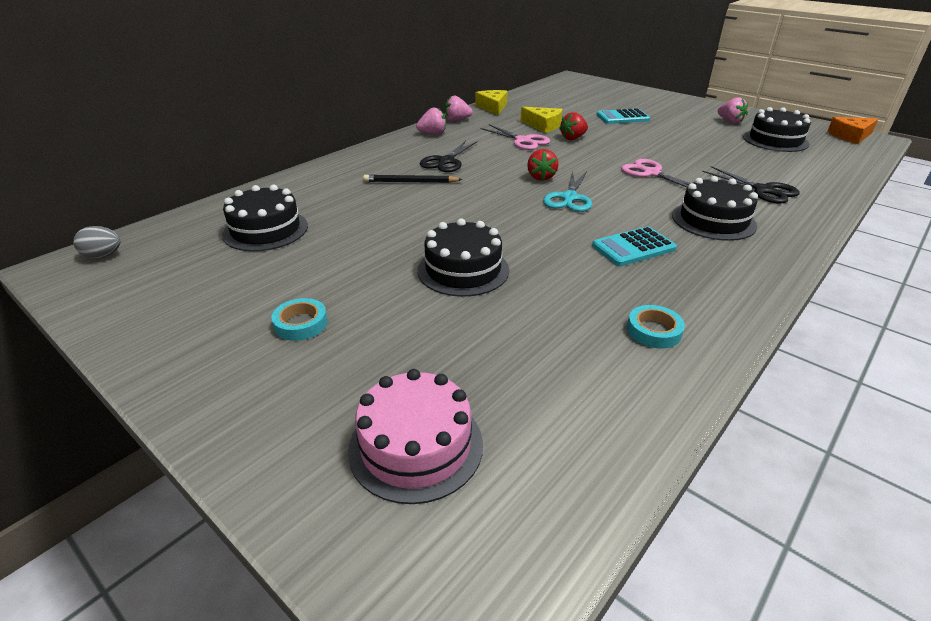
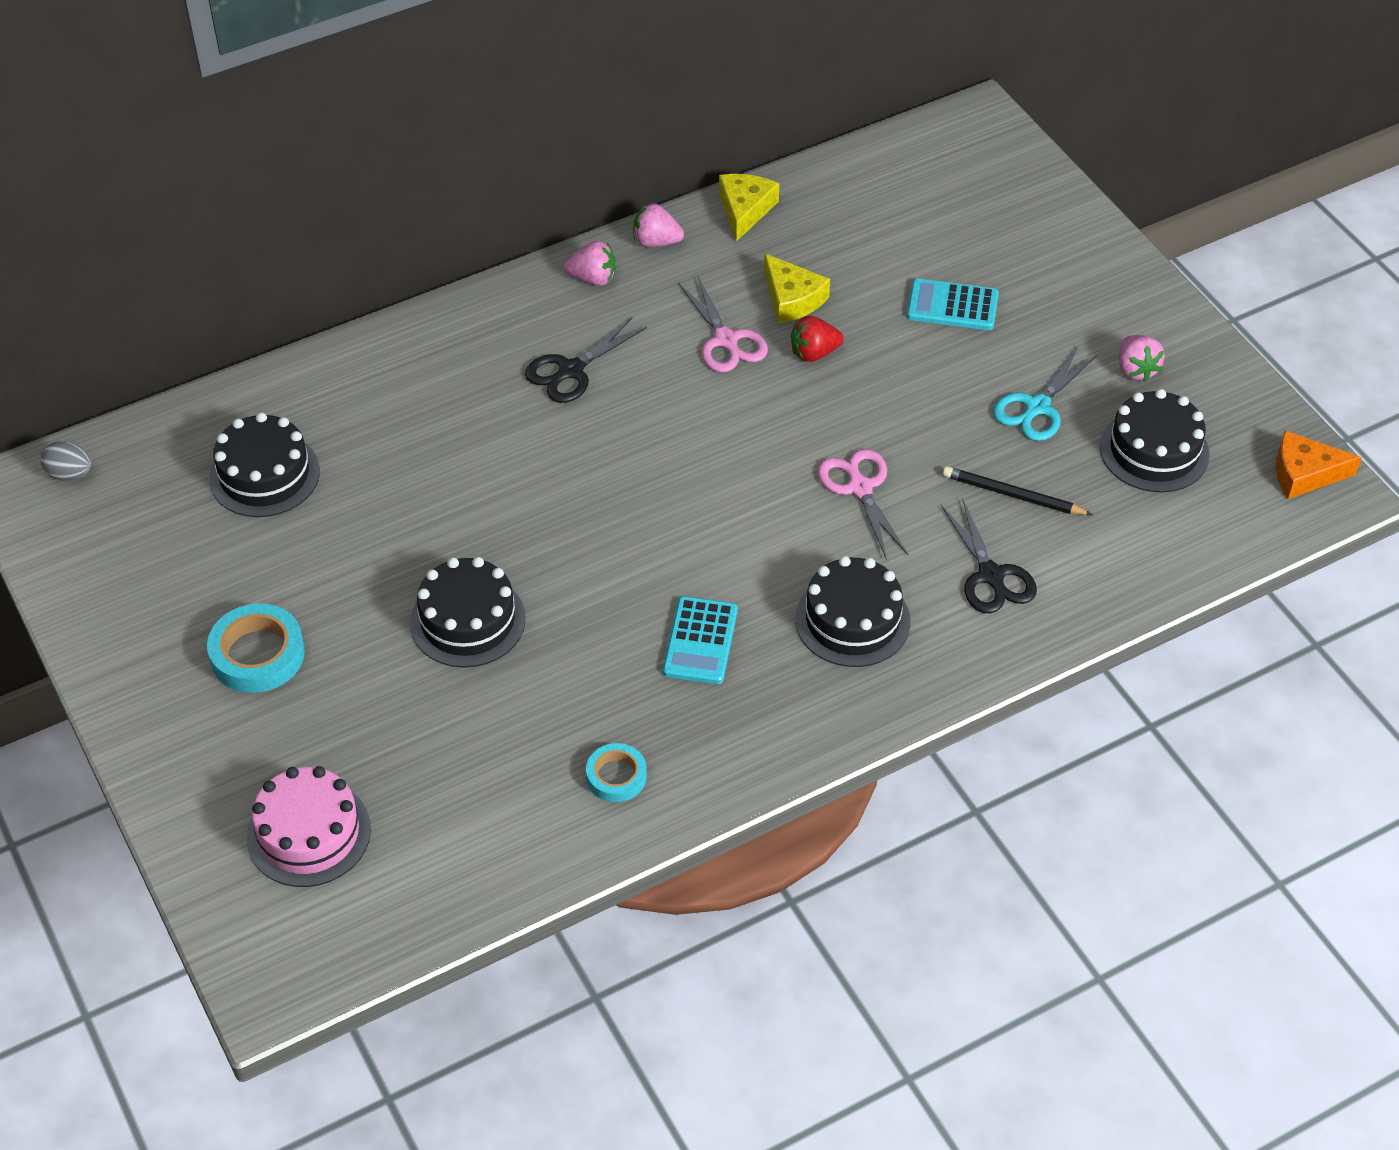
camera: 20 degrees right, 15 degrees up
turquoise tape [271,298,328,341] -> turquoise tape [207,603,305,693], size x1.61
black pencil [363,175,463,183] -> black pencil moved to [943,466,1093,515]
red strawberry [527,149,558,181] -> none
turquoise scissors [543,171,592,212] -> turquoise scissors moved to [993,347,1097,441]
turquoise calculator [592,226,677,266] -> turquoise calculator turned 75 degrees counterclockwise [663,596,738,684]

